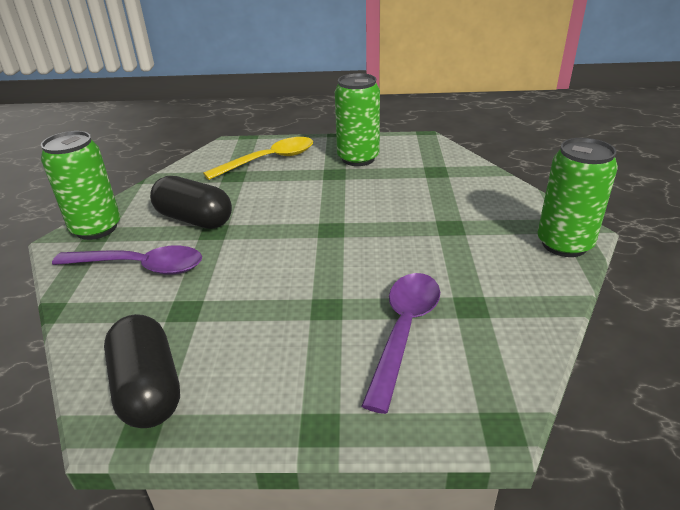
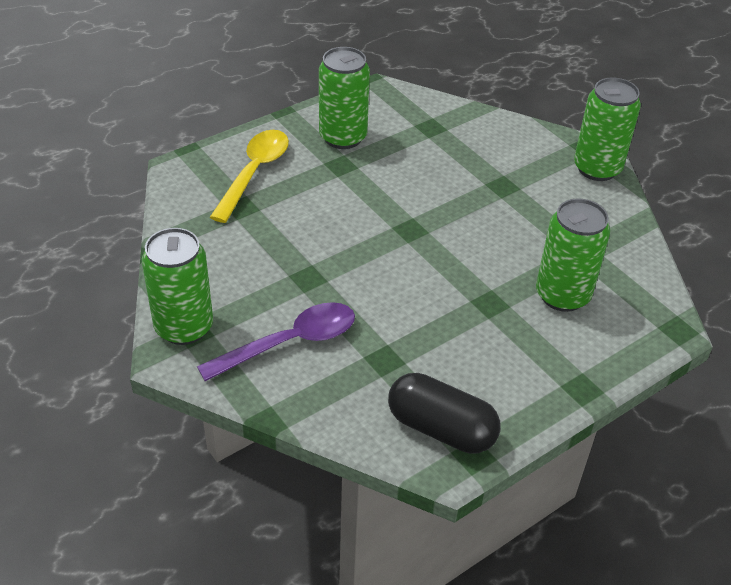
camera: 40 degrees left, 10 degrees up
black capsule [150,176,232,229] -> none
purple spoon [361,273,440,414] -> green can [536,198,610,312]

